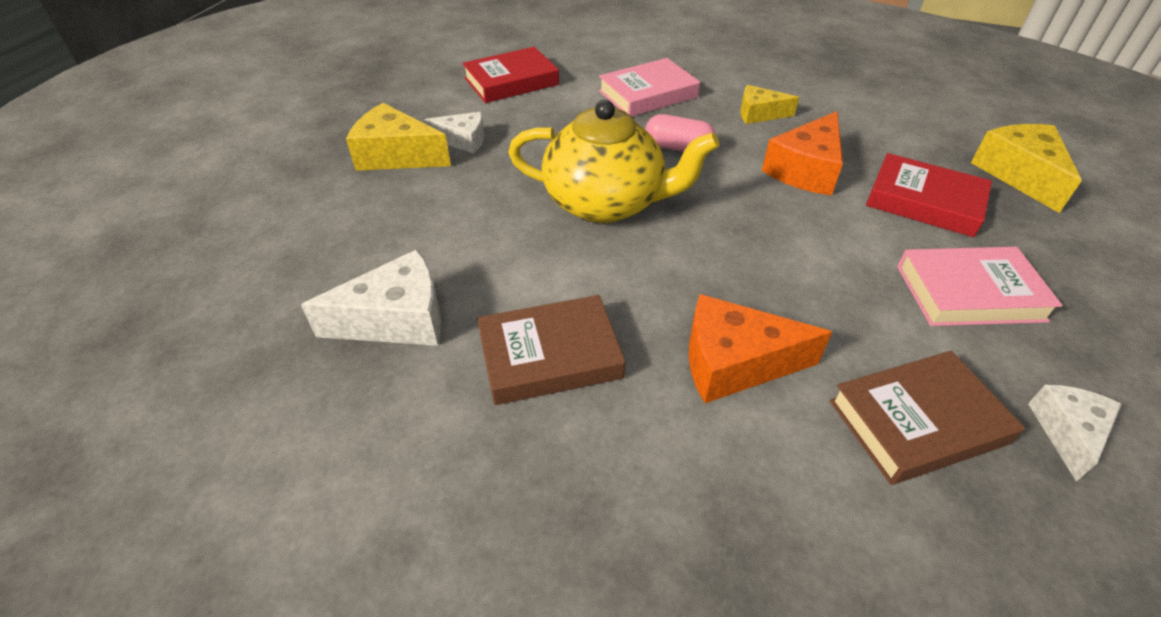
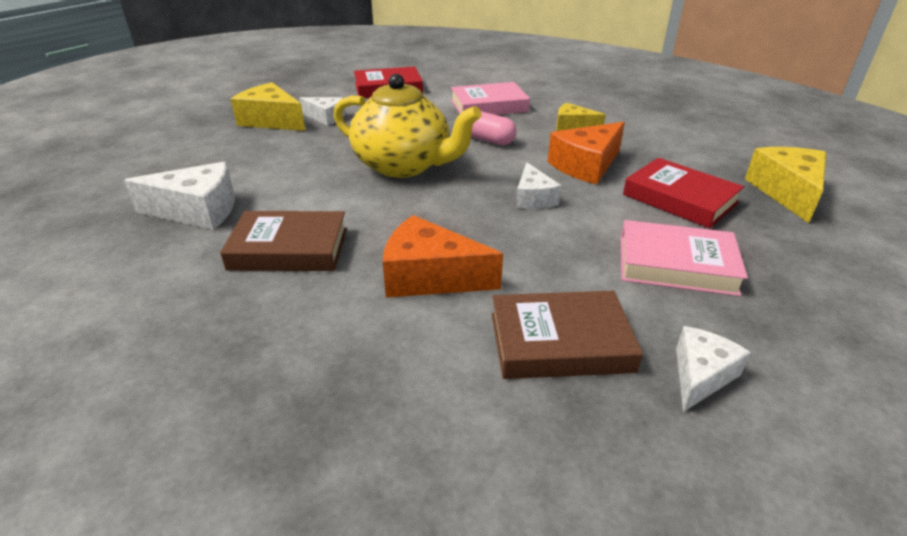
camera: 15 degrees right, 10 degrees down
none -> white cheese [516,162,561,209]

